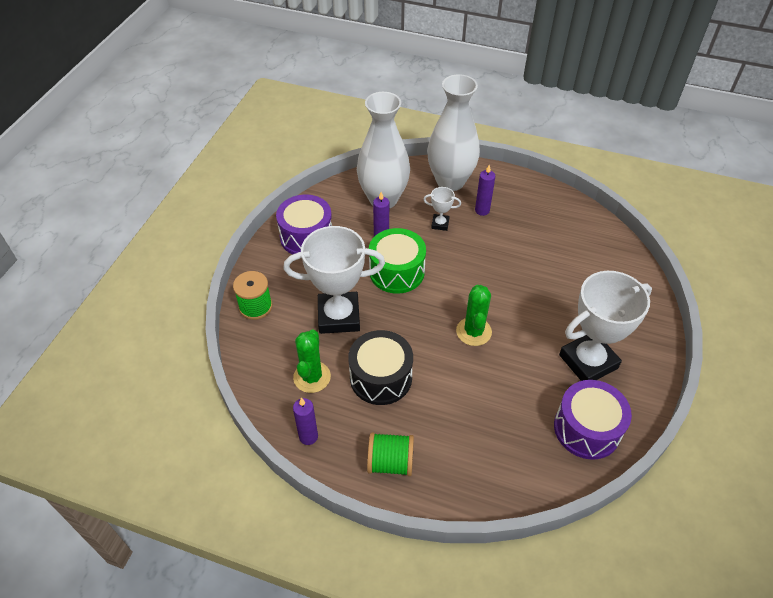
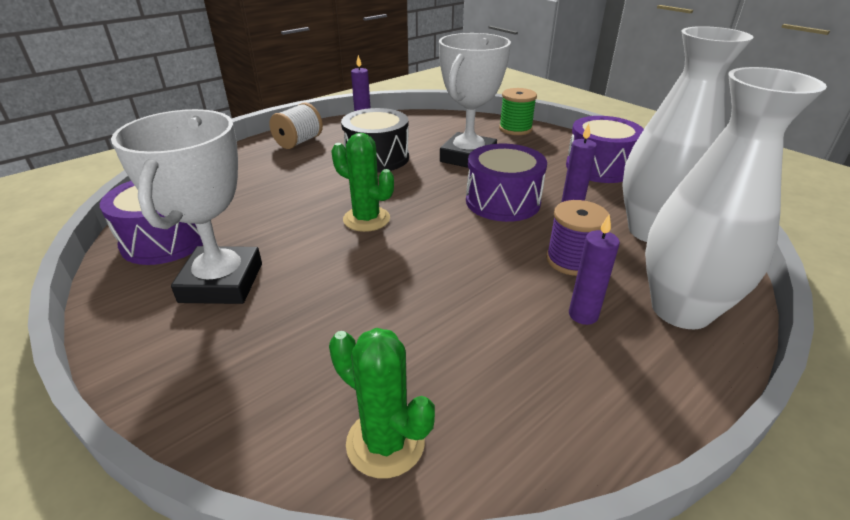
camera: 120 degrees right, 15 degrees down
green cactus [293,329,331,393] -> green cactus moved to [329,328,435,478]
green spool [367,432,414,476] -> white spool [269,103,323,149]
green drum [369,228,426,294] -> purple drum [466,144,547,222]
white trophy [423,187,461,231] -> purple spool [546,200,609,276]

